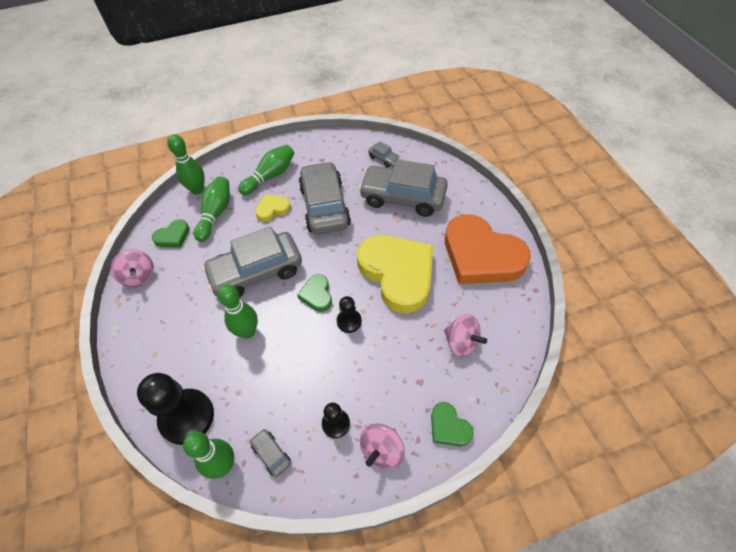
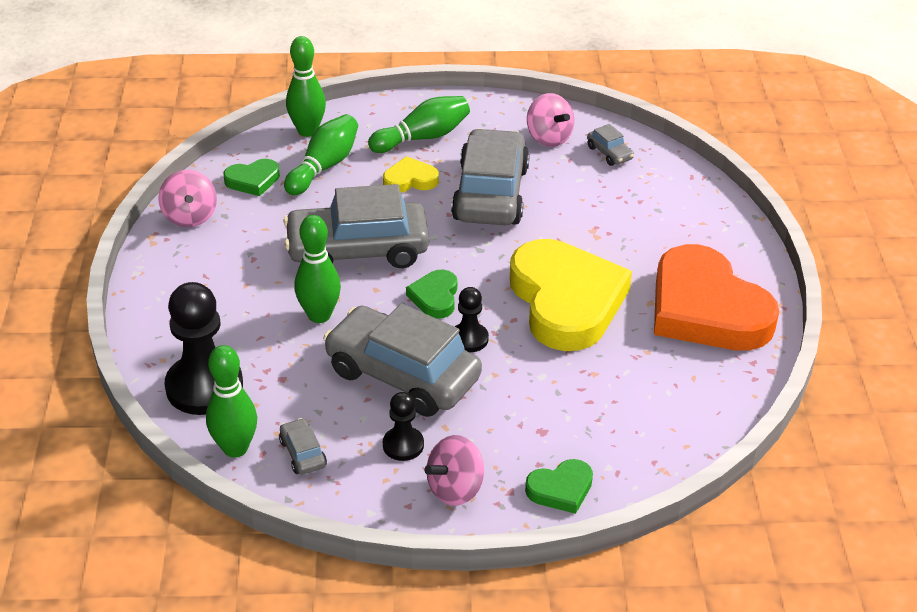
camera: 15 degrees right, 15 degrees down
grey car [359,159,448,217] -> grey car moved to [323,303,482,417]
green heart [431,402,474,446] -> green heart turned 90 degrees counterclockwise [525,459,593,514]
pink spinning top [444,314,487,357] -> pink spinning top moved to [527,93,574,147]

